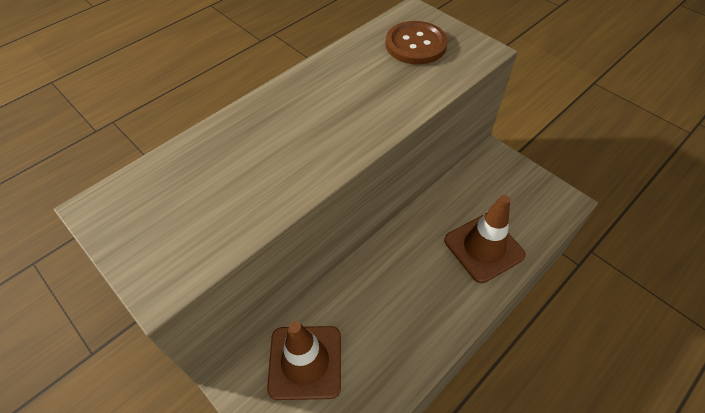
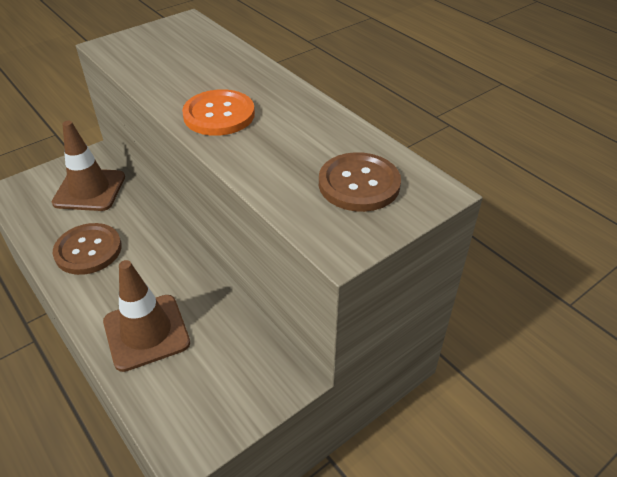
camera: 95 degrees right, 10 degrees down
none -> brown button [53,223,122,275]
none -> orange button [182,89,255,136]

